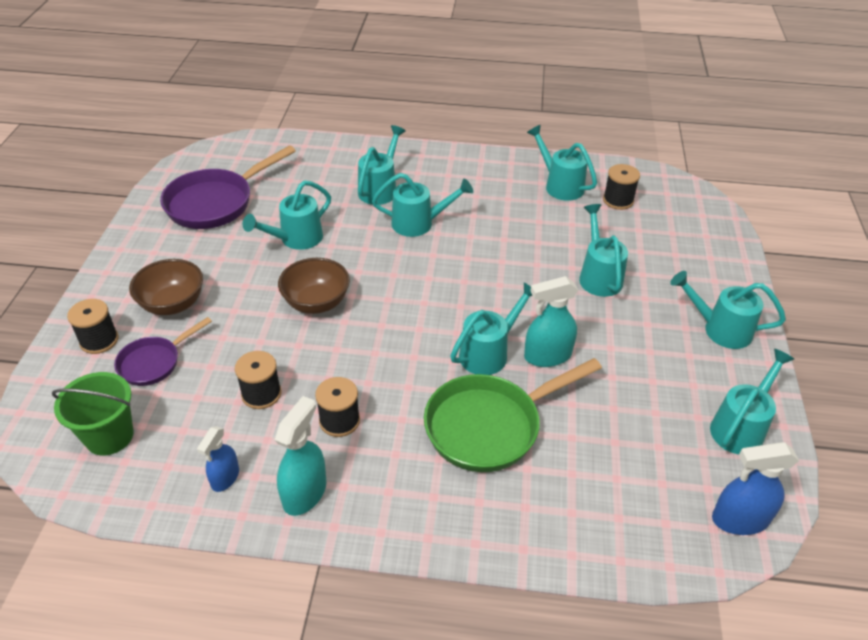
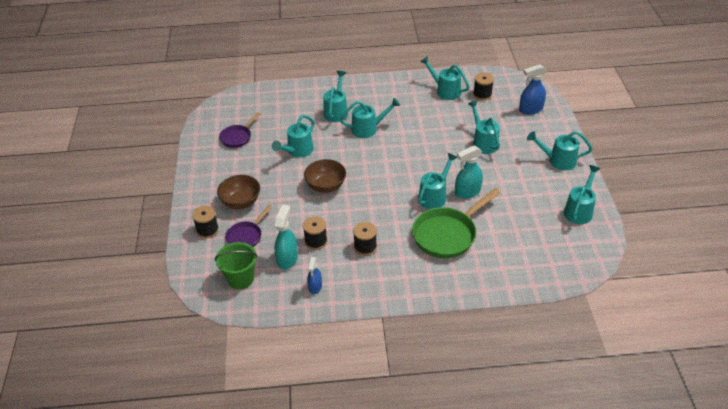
camera: 10 degrees left, 0 degrees up
purple pan [160,145,296,229] -> purple pan [219,112,261,148], size x0.57
turquoise spray bottle [275,396,327,516] -> turquoise spray bottle moved to [275,204,298,270]
blue spray bottle [712,442,799,535] -> blue spray bottle moved to [519,64,547,115]

